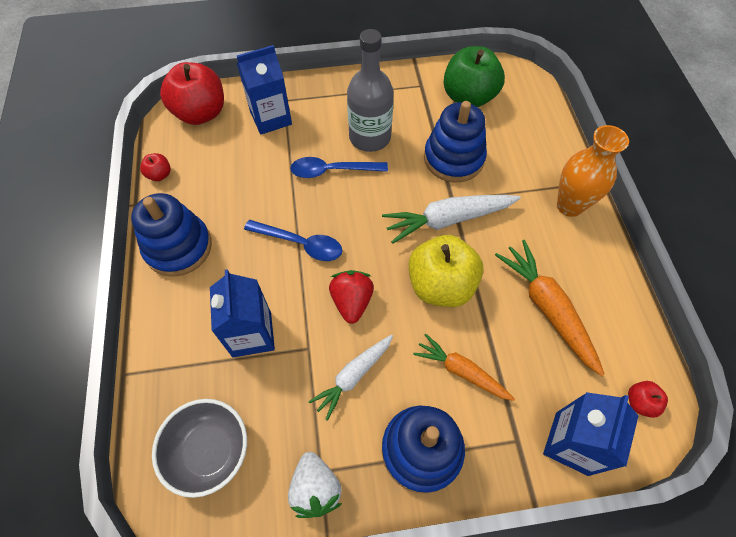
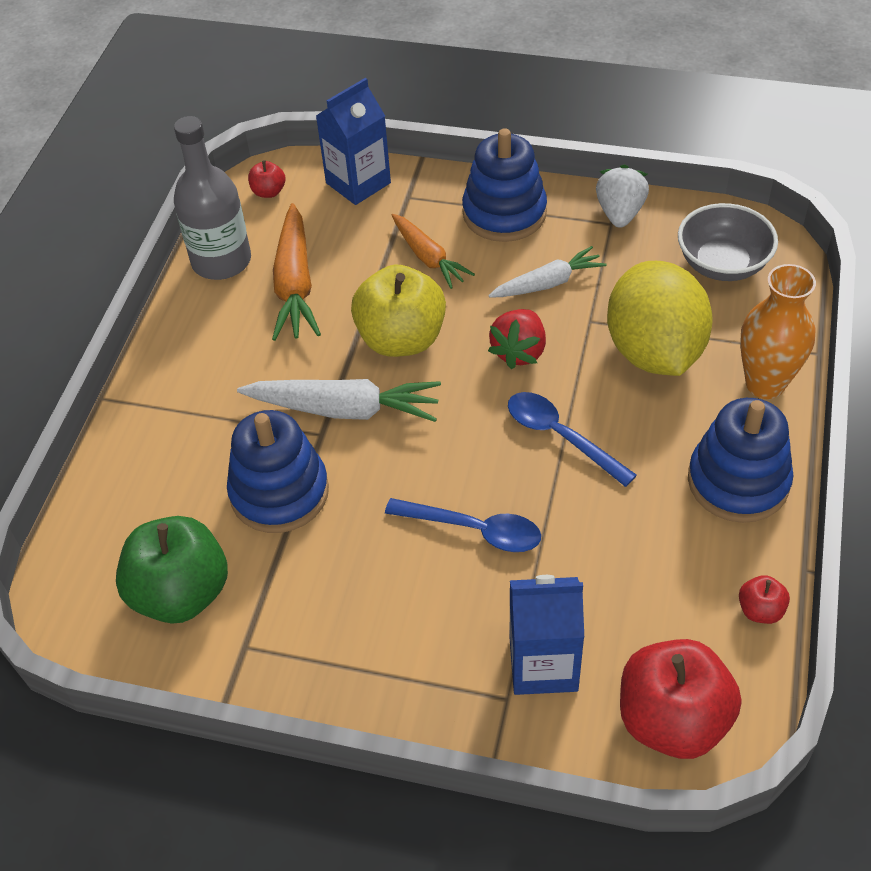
camera: 155 degrees left, 10 degrees down
blue carton [210,269,275,357] -> yellow lemon [607,261,713,376]
grey bottle [347,29,394,152] -> grey bottle moved to [174,116,251,280]
orange vase [557,125,629,217] -> orange vase moved to [740,264,816,399]

